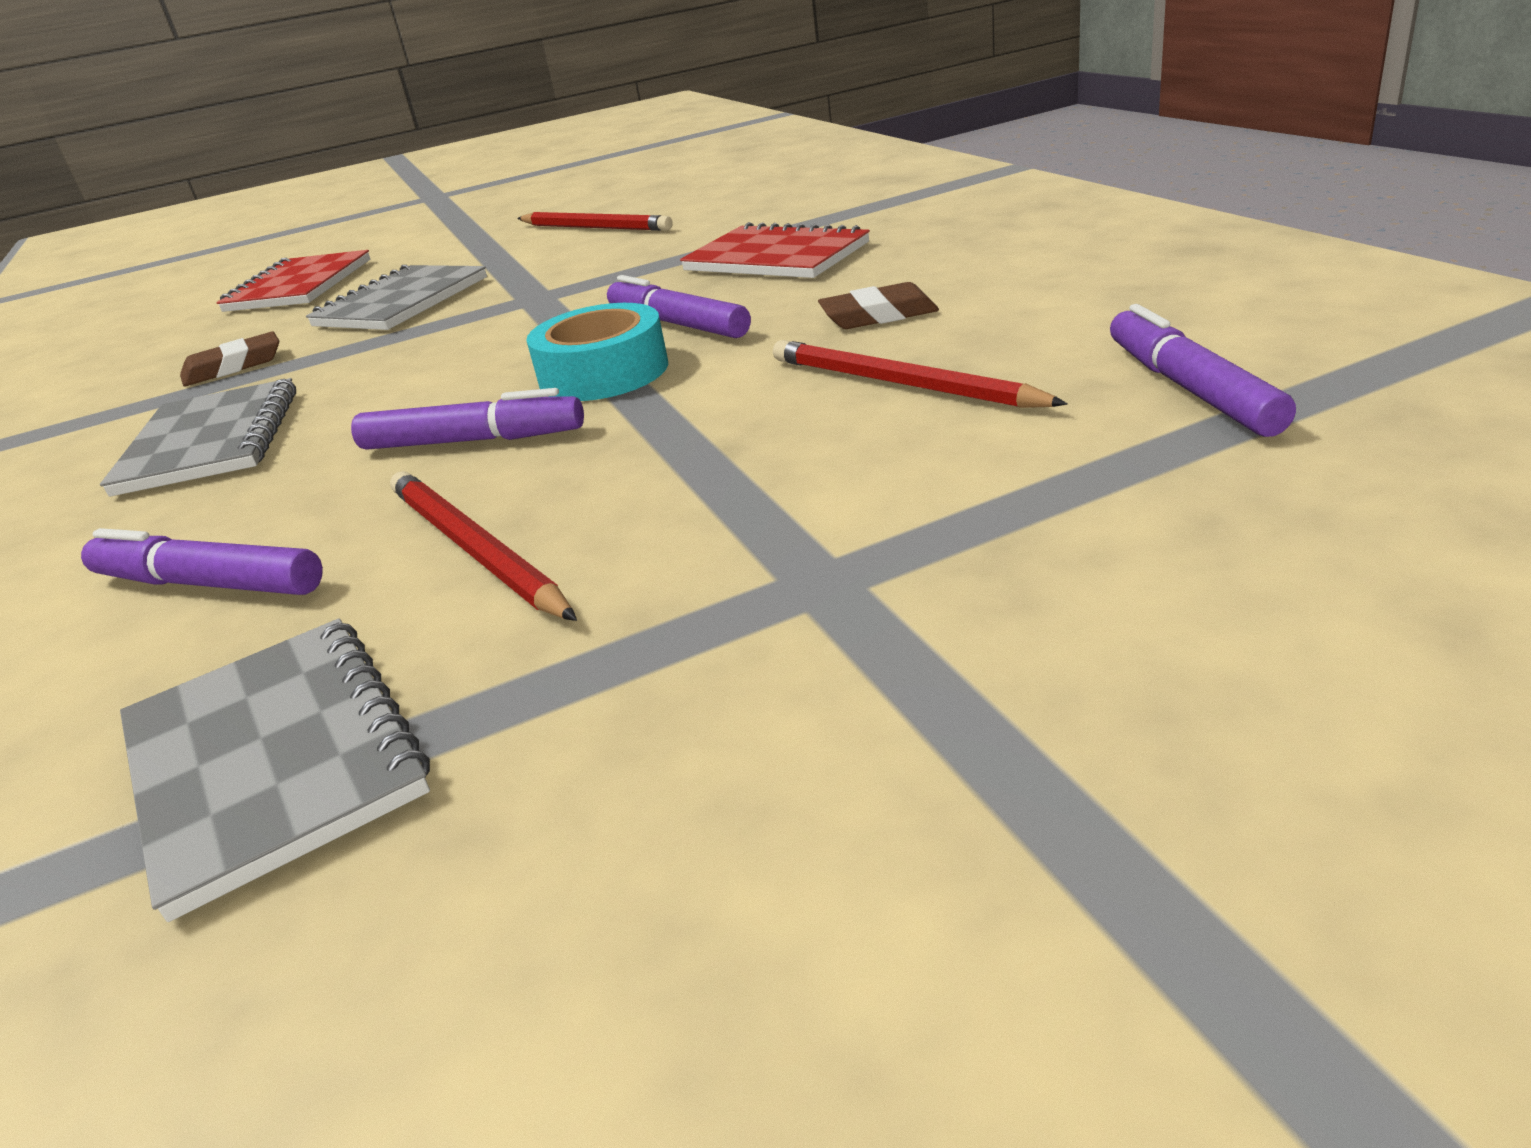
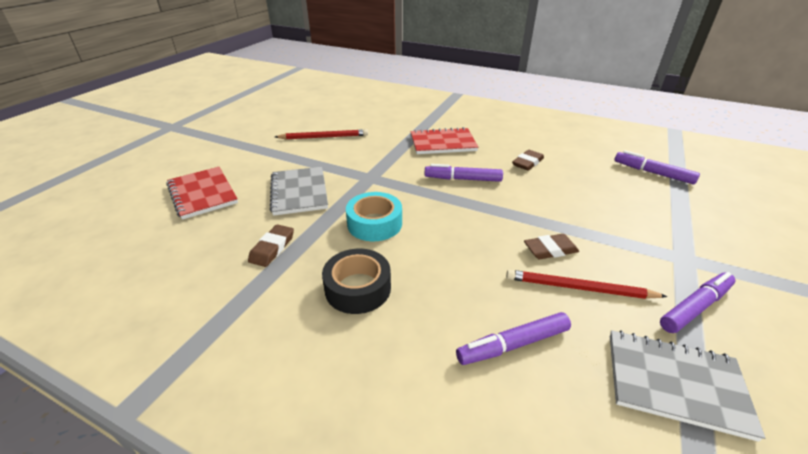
camera: 45 degrees left, 5 degrees up
grey notebook [100,378,296,497] -> black tape [322,249,391,314]
purple marker [351,388,584,450] -> purple marker moved to [660,272,735,333]
turquoise tape [526,303,668,401] -> turquoise tape moved to [346,192,402,241]
red pencil [773,340,1068,408] -> none
none -> brown eraser [524,234,579,259]

